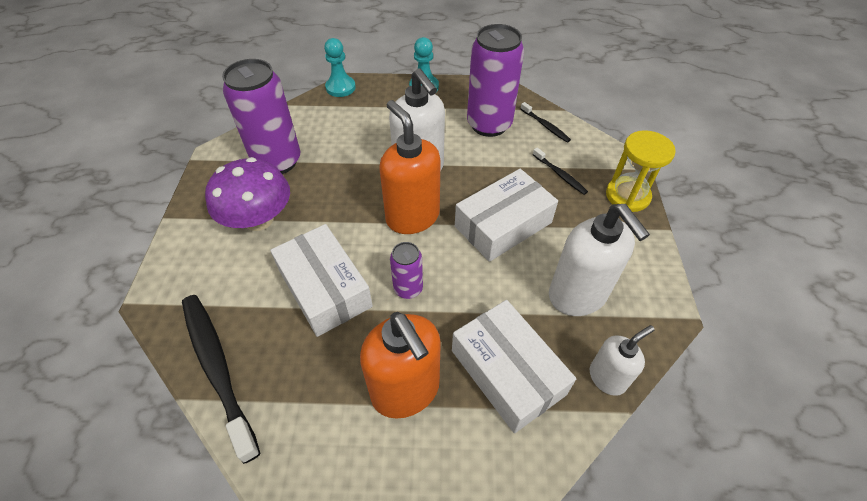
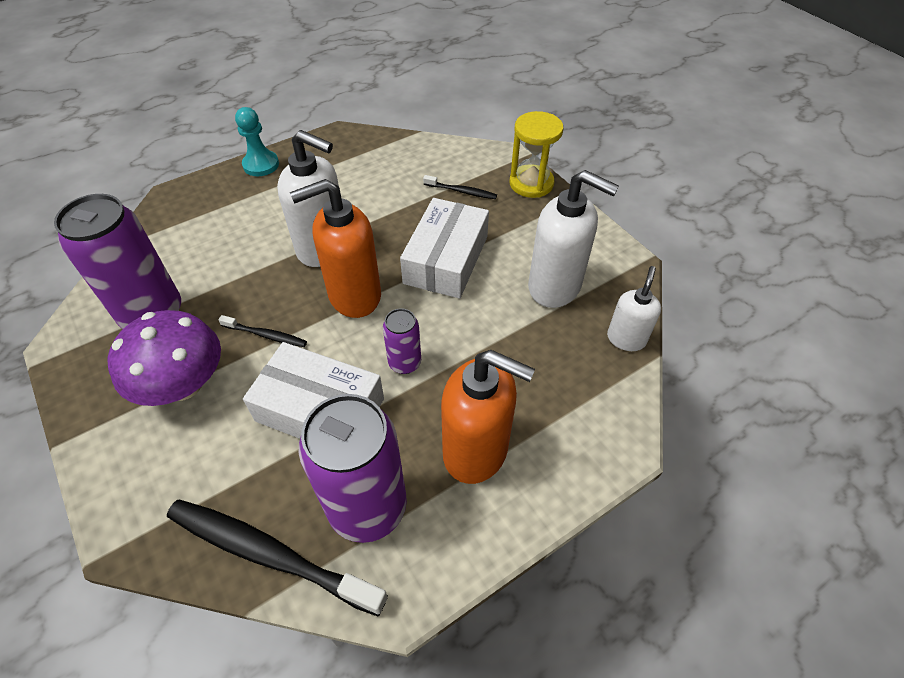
camera: 35 degrees left, 0 degrees up
turquoise pawn [324,38,356,97] -> none
orange soap dispenser [379,100,441,234] -> orange soap dispenser turned 45 degrees counterclockwise [290,179,381,318]
white box [452,300,576,433] -> none
purple can [467,24,524,137] -> purple can moved to [299,394,407,543]
black toothbrush [521,102,571,142] -> black toothbrush moved to [218,315,307,347]

